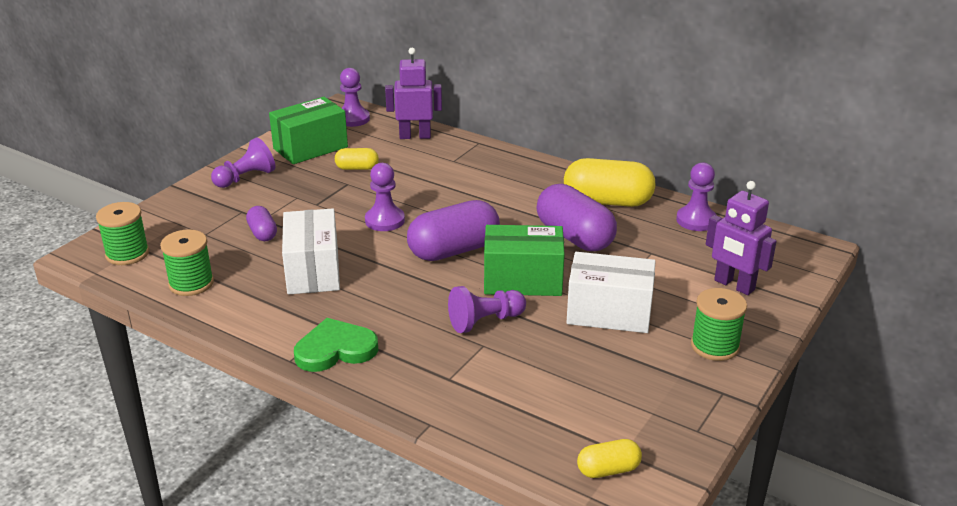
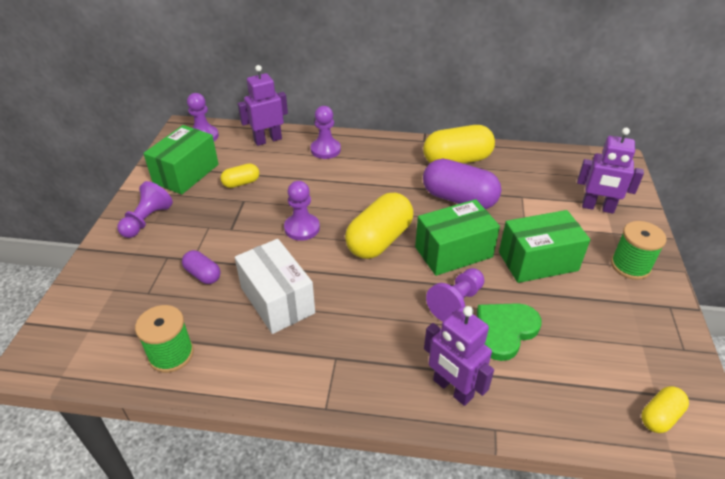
camera: 25 degrees left, 10 degrees up
green spool [96,202,149,265] -> none
green heart [294,318,378,372] -> green heart moved to [477,303,542,361]
purple capsule [407,200,500,261] -> yellow capsule [345,193,414,259]
white box [566,252,656,333] -> green box [499,210,591,283]
purple pawn [676,162,717,231] -> purple pawn moved to [311,106,341,159]
none -> purple robot [424,306,494,406]

